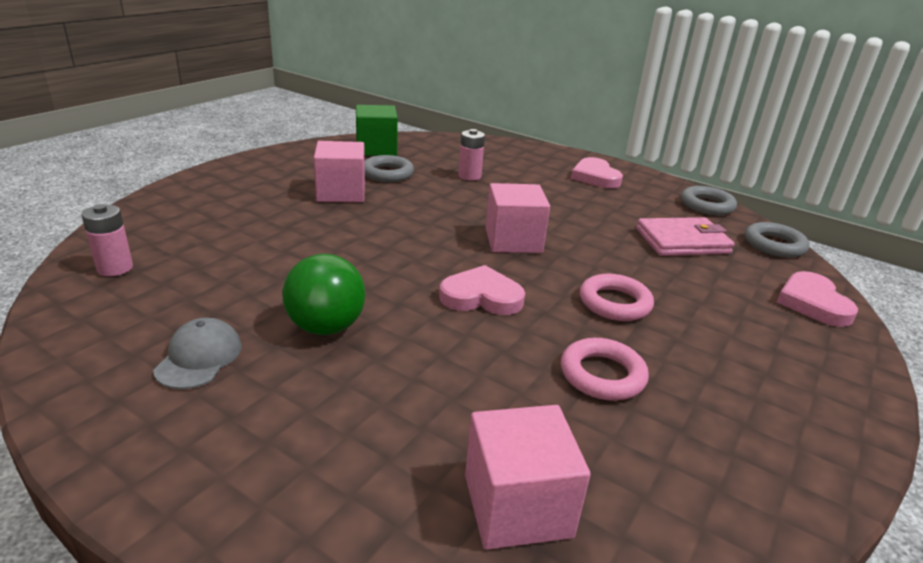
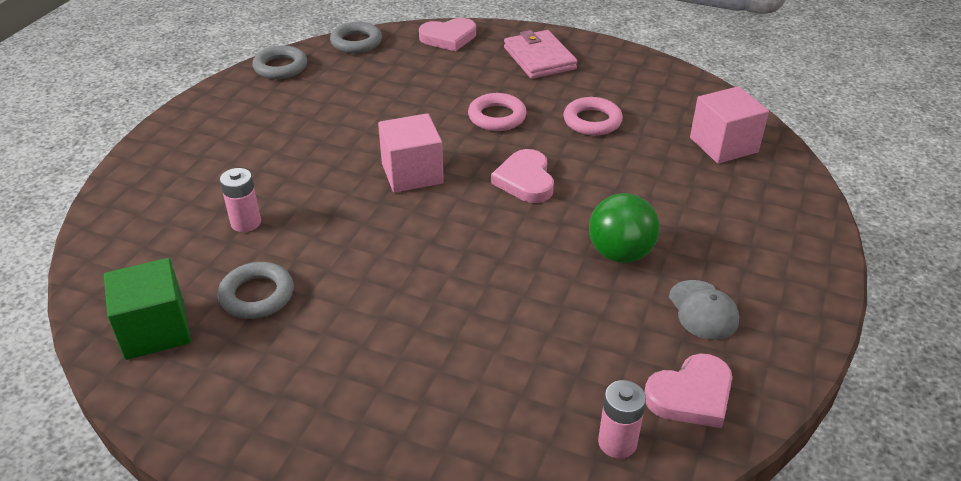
camera: 100 degrees left, 10 degrees up
grey cap [153,318,242,389] -> grey cap turned 105 degrees counterclockwise [669,280,739,340]
pink cube [314,141,365,202] -> none
pink heart [571,157,623,188] -> pink heart moved to [644,354,732,428]
pink wallet [636,217,735,256] -> pink wallet moved to [504,30,577,79]

